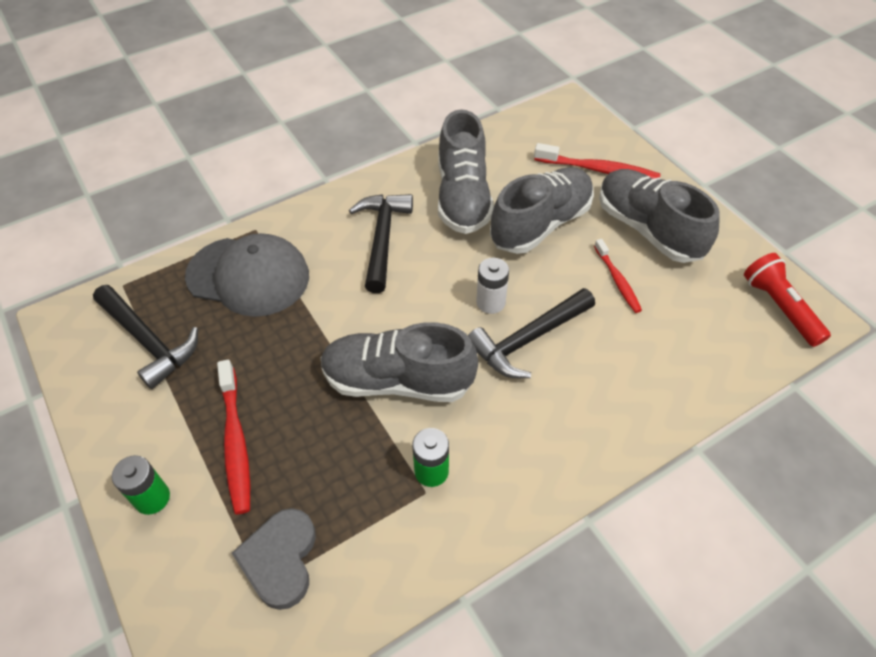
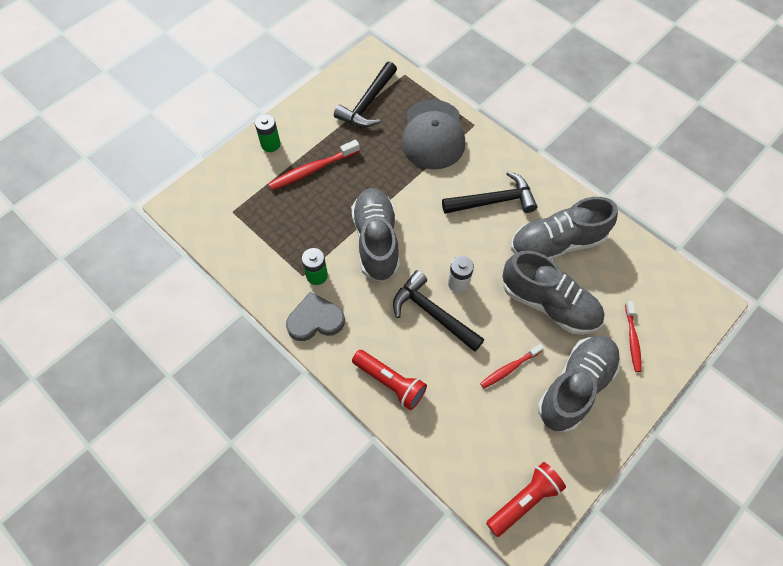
camera: 75 degrees right, 10 degrees up
grey heart [232,508,316,610] -> grey heart moved to [286,292,345,341]
red toothbrush [534,143,661,179] -> red toothbrush [625,301,641,372], size x0.64
none -> red flashlight [352,350,427,410]

